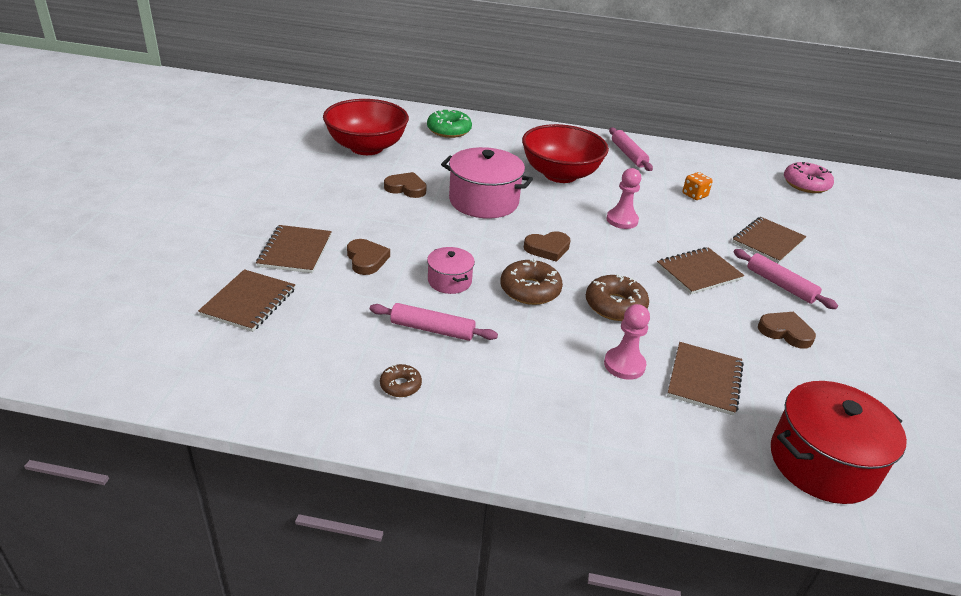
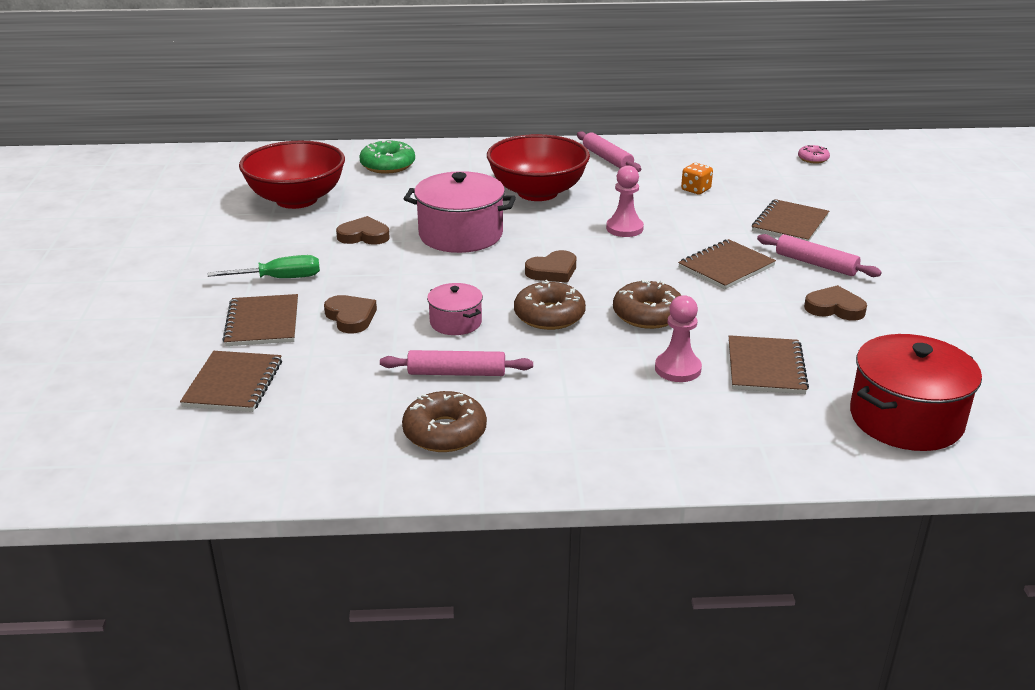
camera: 10 degrees left, 5 degrees down
brown donut [380,364,422,397] -> brown donut [402,391,487,452], size x1.77
pink donut [784,162,834,193] -> pink donut [798,145,830,164], size x0.57
none -> green screwdriver [208,255,320,278]

